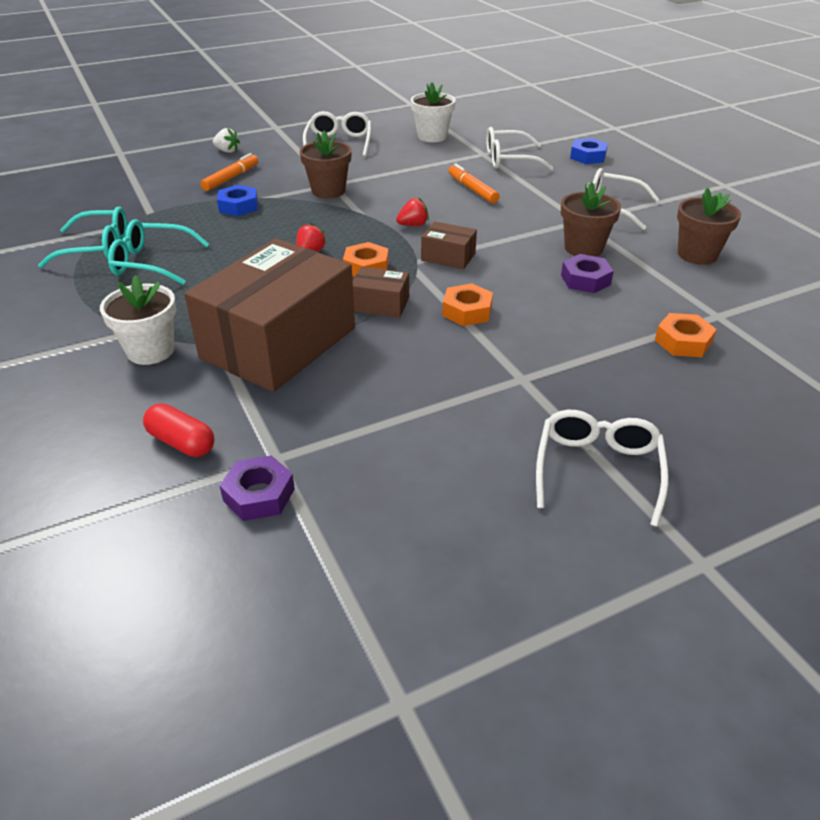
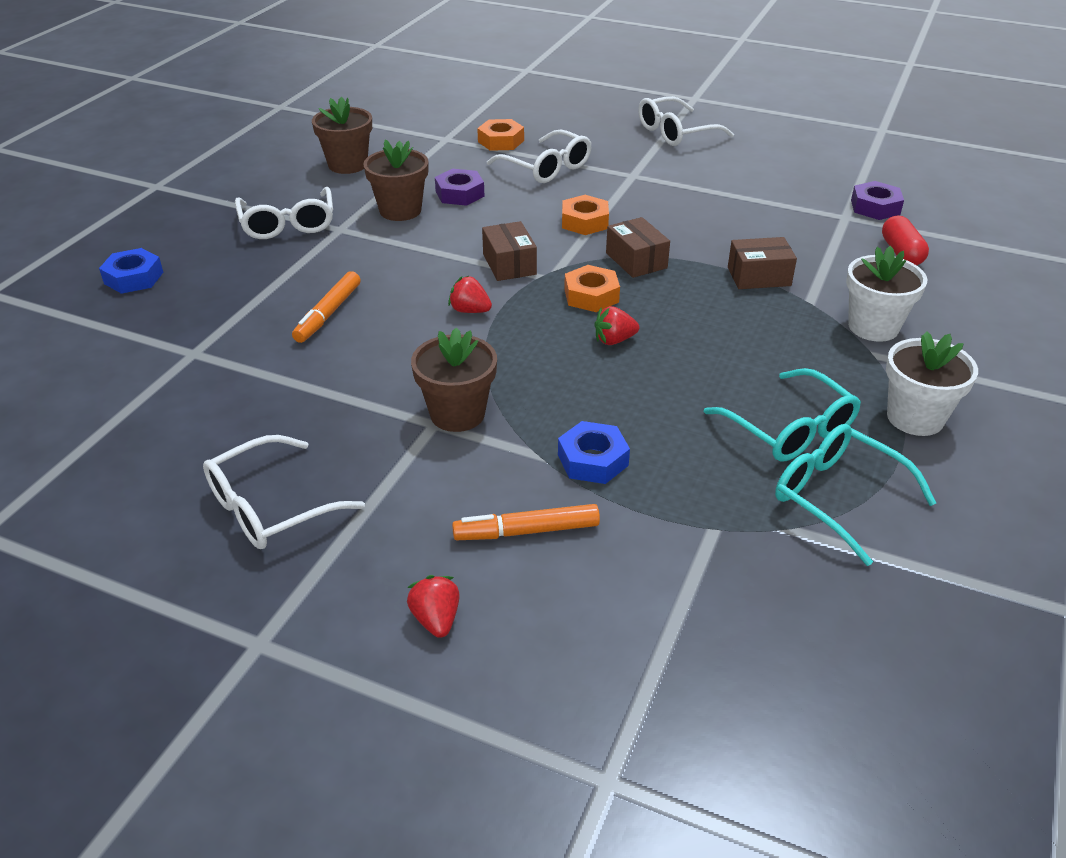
camera: 130 degrees left, 0 degrees up
brown box [184,238,355,392] -> brown box [728,237,797,289], size x0.42
white strawberry [213,128,240,153] -> red strawberry [407,575,460,638]
white flower pot [411,82,456,142] -> white flower pot moved to [886,331,978,436]
white glasses [487,127,554,171] -> white glasses moved to [487,129,591,183]

